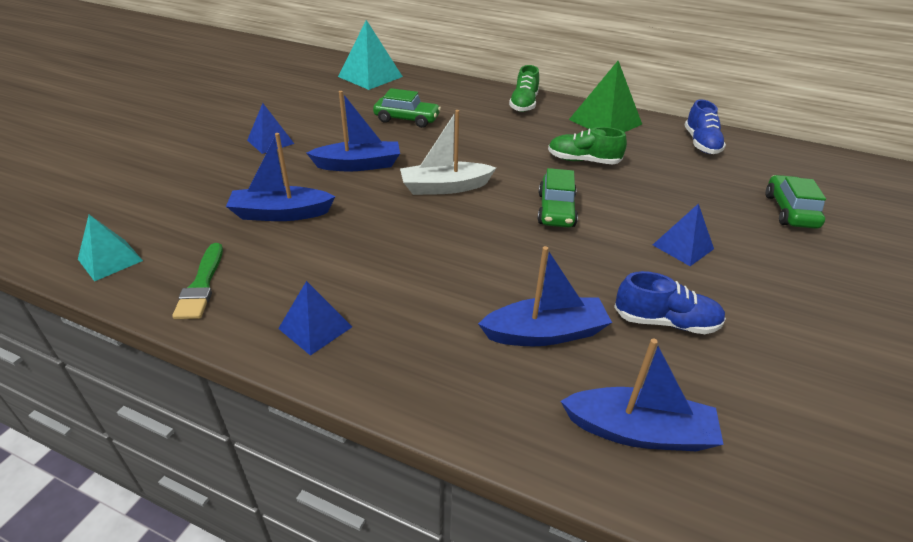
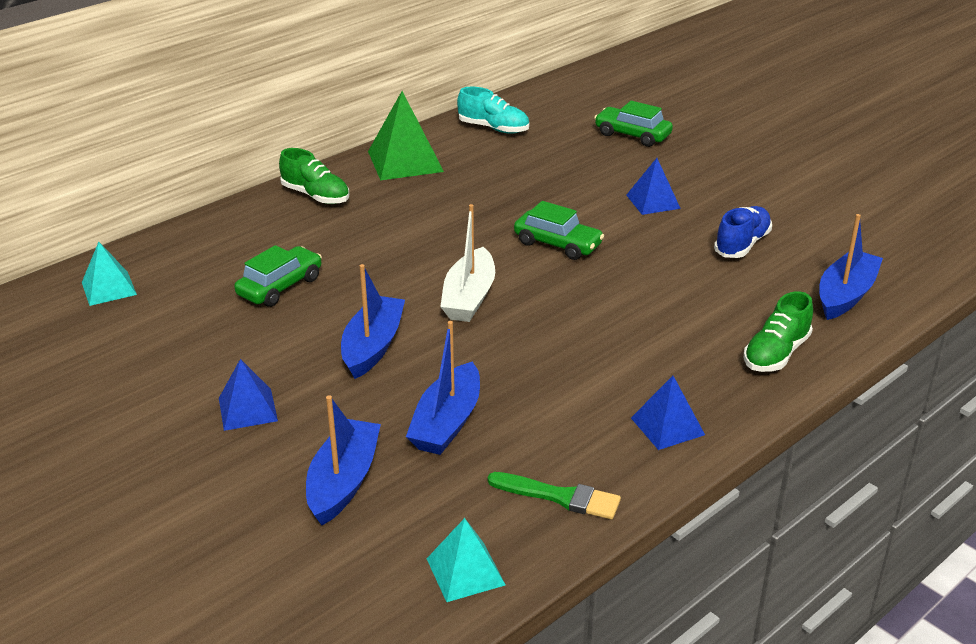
camera: 65 degrees left, 5 degrees down
turquoise pyramid [338,20,403,90] -> turquoise pyramid [82,242,137,306], size x0.61
blue boat [478,246,612,346] -> blue boat moved to [306,395,381,525]
green shoe [548,127,627,165] -> green shoe moved to [744,291,813,372]
blue shoe [684,99,726,154] -> turquoise shoe [457,87,529,134]

